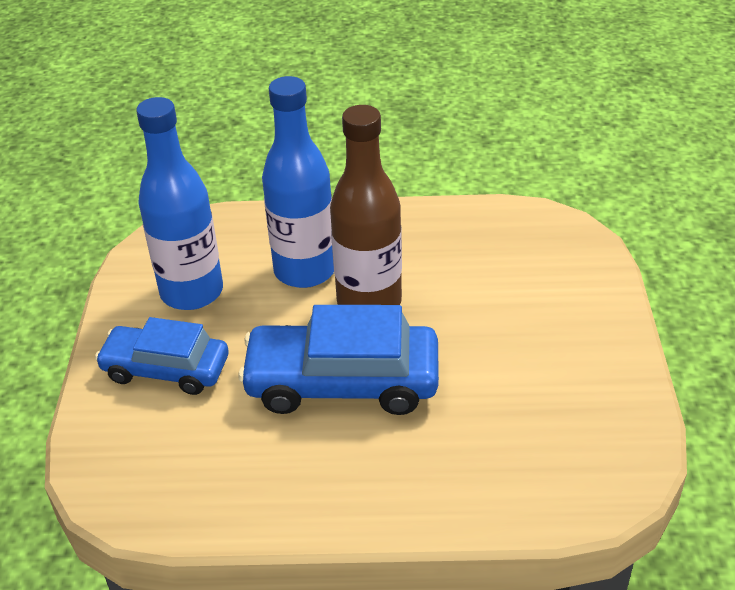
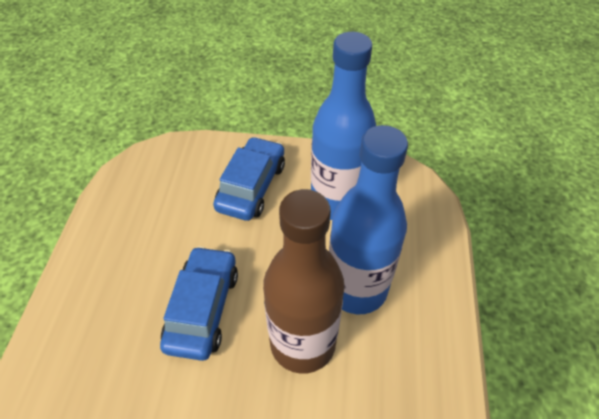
camera: 95 degrees right, 10 degrees up
blue car [238,305,439,415] -> blue car [160,246,238,361], size x0.66

